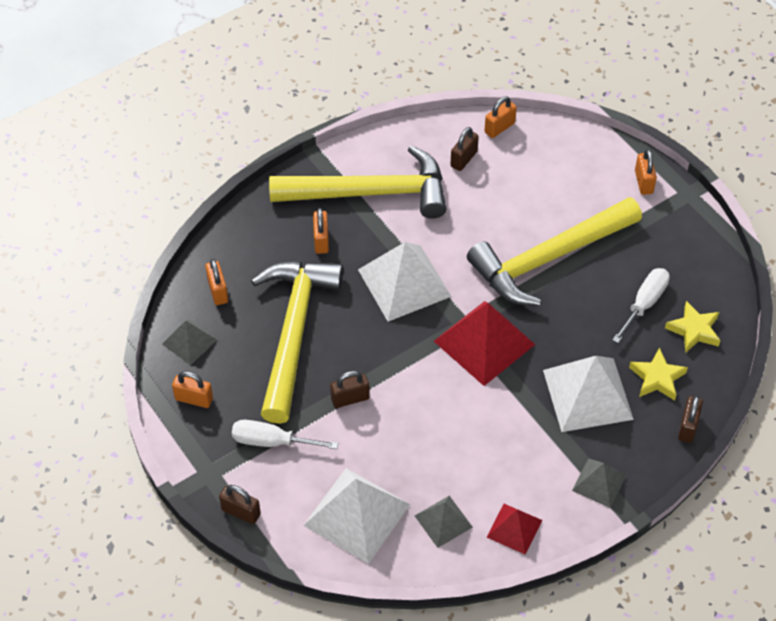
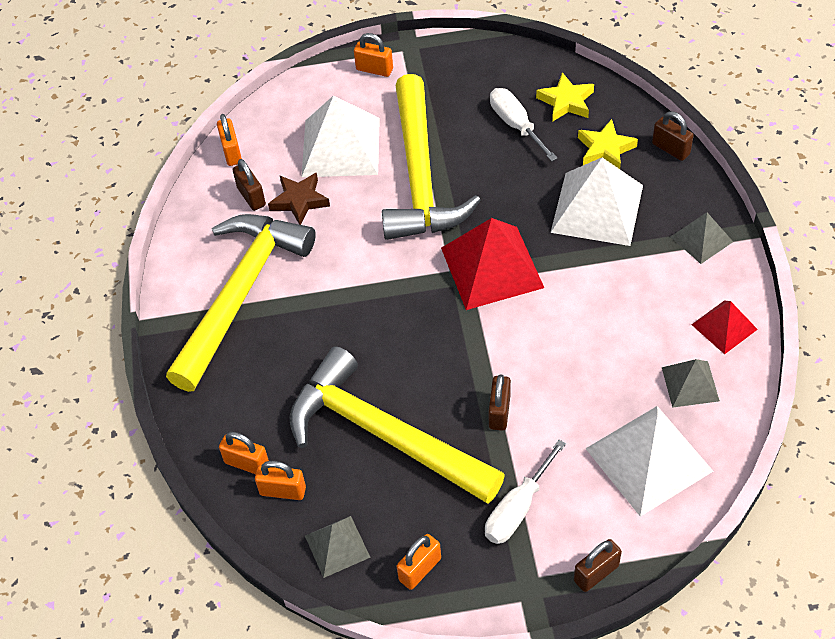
camera: 60 degrees left, 0 degrees up
orange padlock [313,208,329,254] -> orange padlock moved to [219,432,269,474]
white pyramid [358,242,452,322] -> white pyramid moved to [302,95,380,177]
none -> brown star [268,173,330,225]

